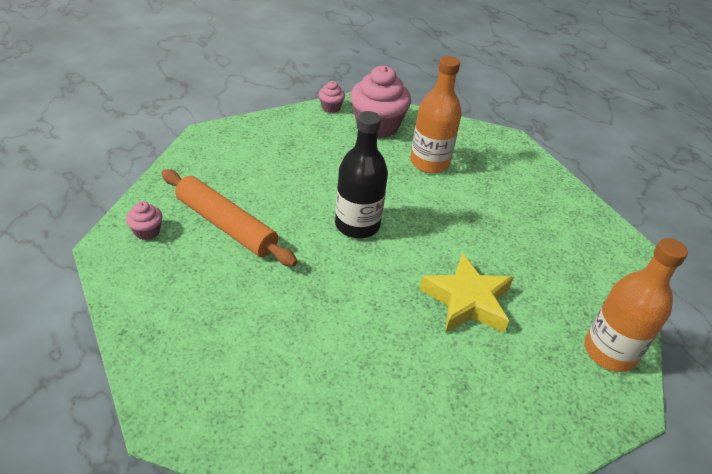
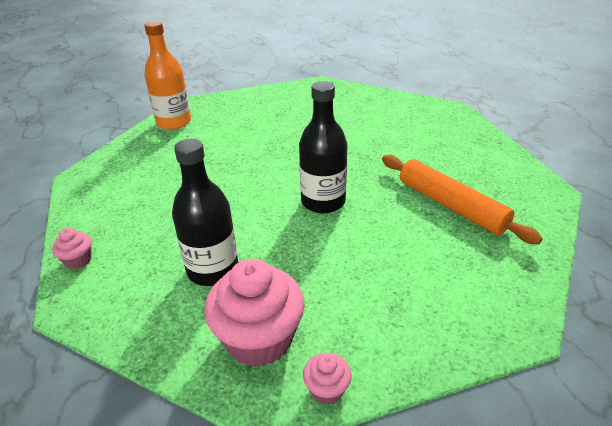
camera: 165 degrees left, 5 degrees down
pink cupcake [126,201,163,240] -> pink cupcake moved to [52,228,92,269]
orange bottle [410,56,462,173] -> black bottle [172,139,238,286]
yellow star [419,253,514,333] -> none

